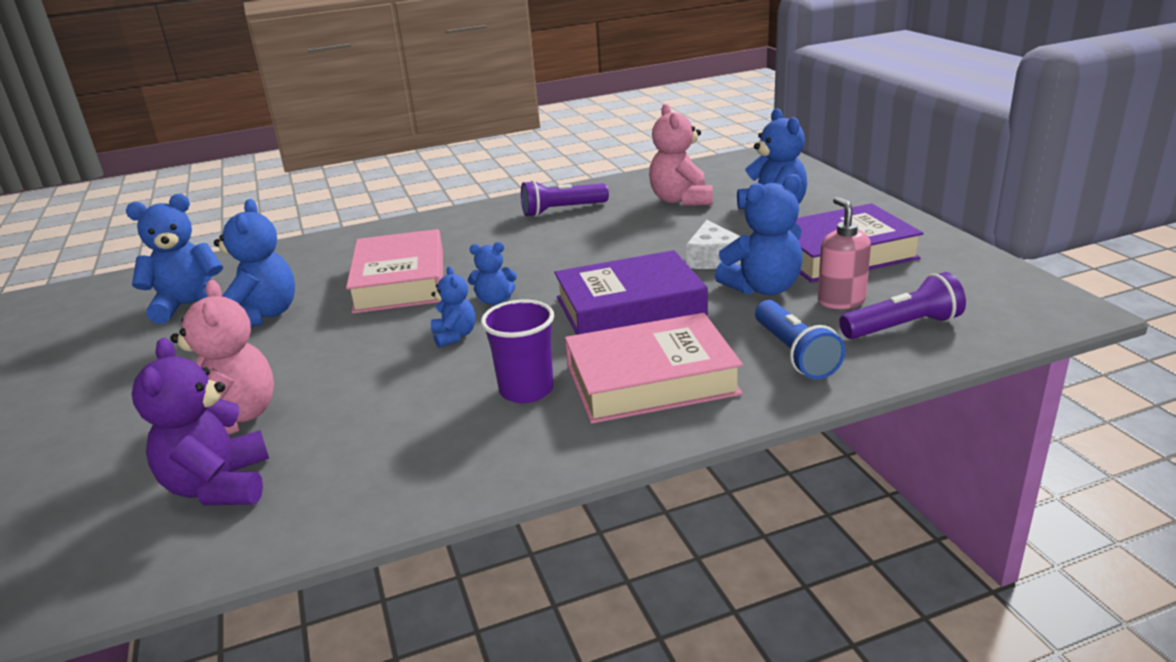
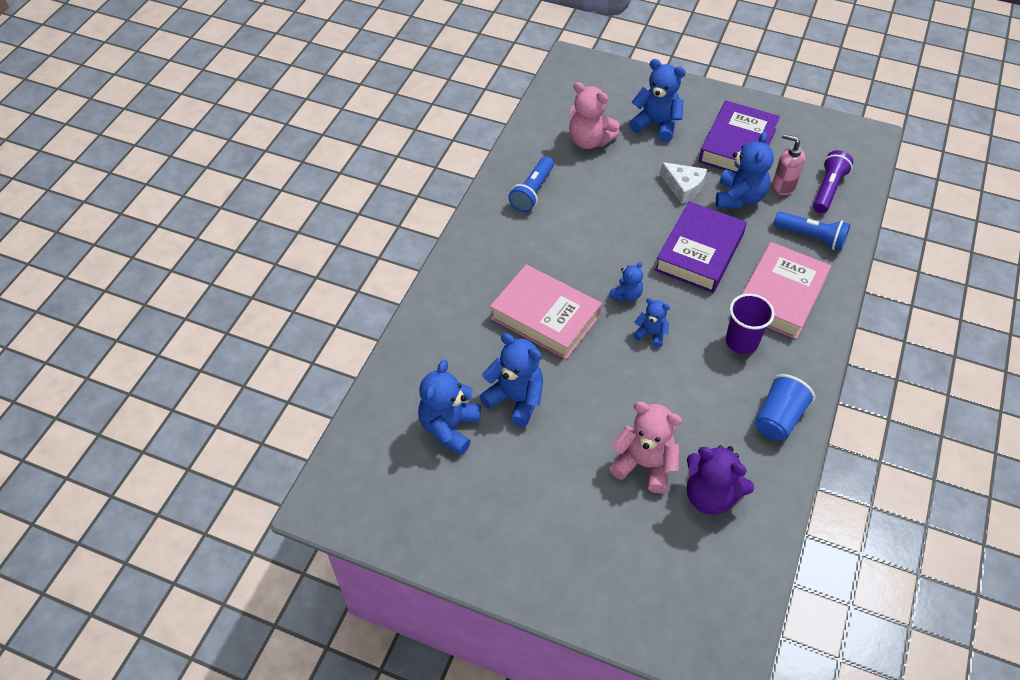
camera: 50 degrees left, 25 degrees up
purple flashlight [521,180,609,217] -> blue flashlight [508,156,554,212]
none -> blue cup [754,374,815,441]

